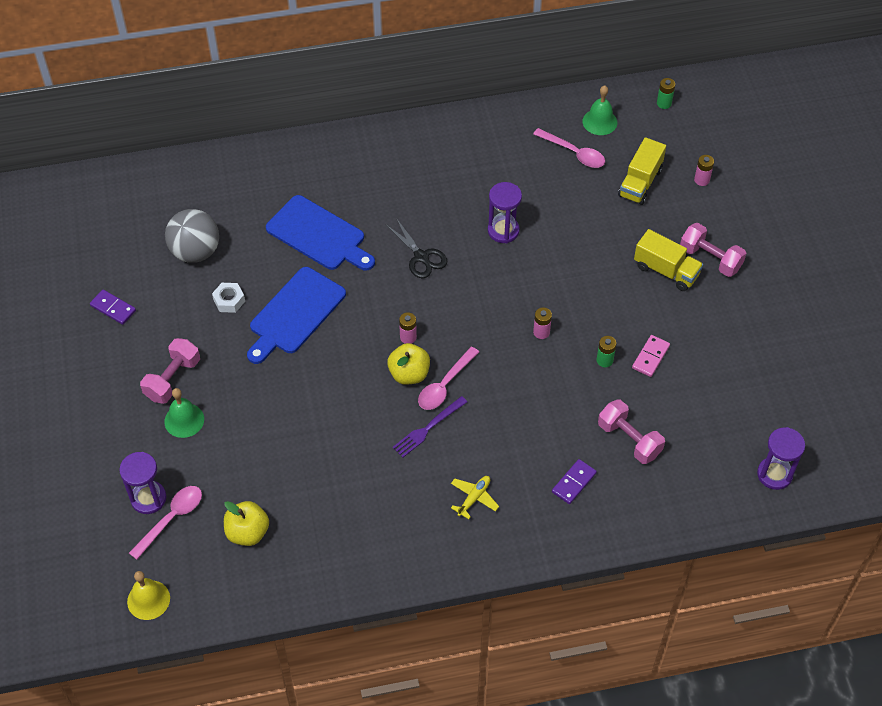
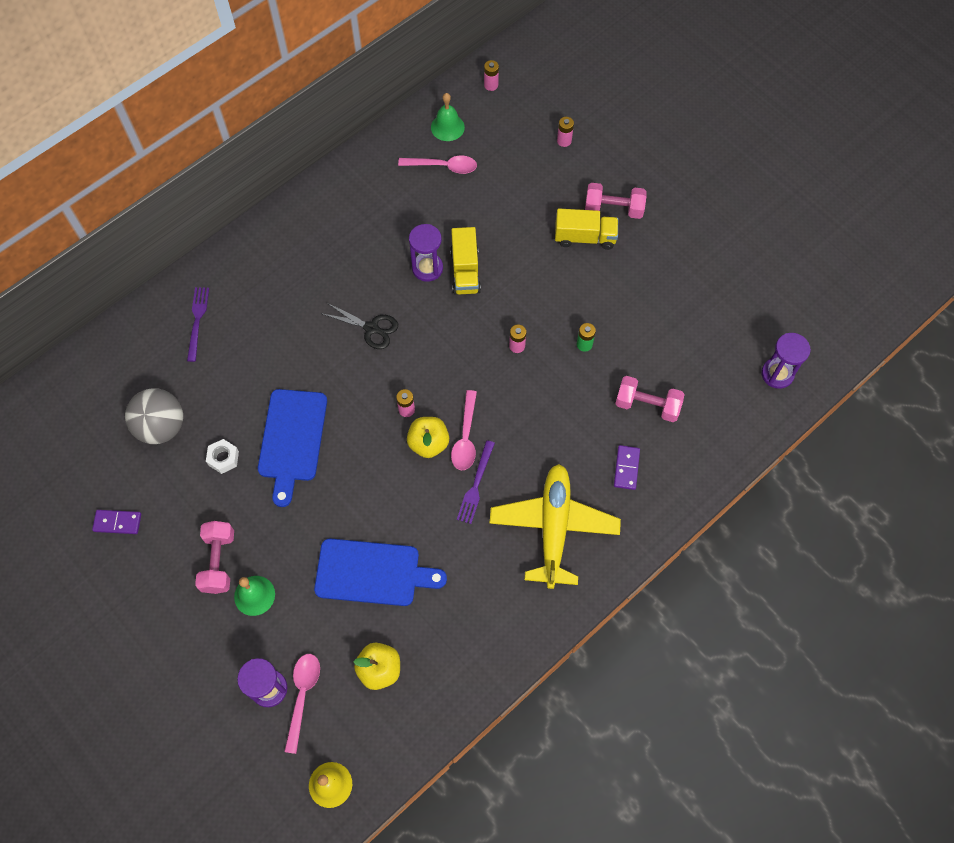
camera: 30 degrees left, 10 degrees up
blue cutting board [266,195,375,270] -> blue cutting board moved to [314,538,447,606]
yellow plane [451,476,499,519] -> yellow plane [489,464,621,589], size x2.46
yellow truck [618,137,666,205] -> yellow truck moved to [450,227,481,295]
pink domino [632,335,670,377] -> none
green battery [657,78,675,109] -> pink battery [484,60,499,91]
none -> purple fork [187,287,209,362]

